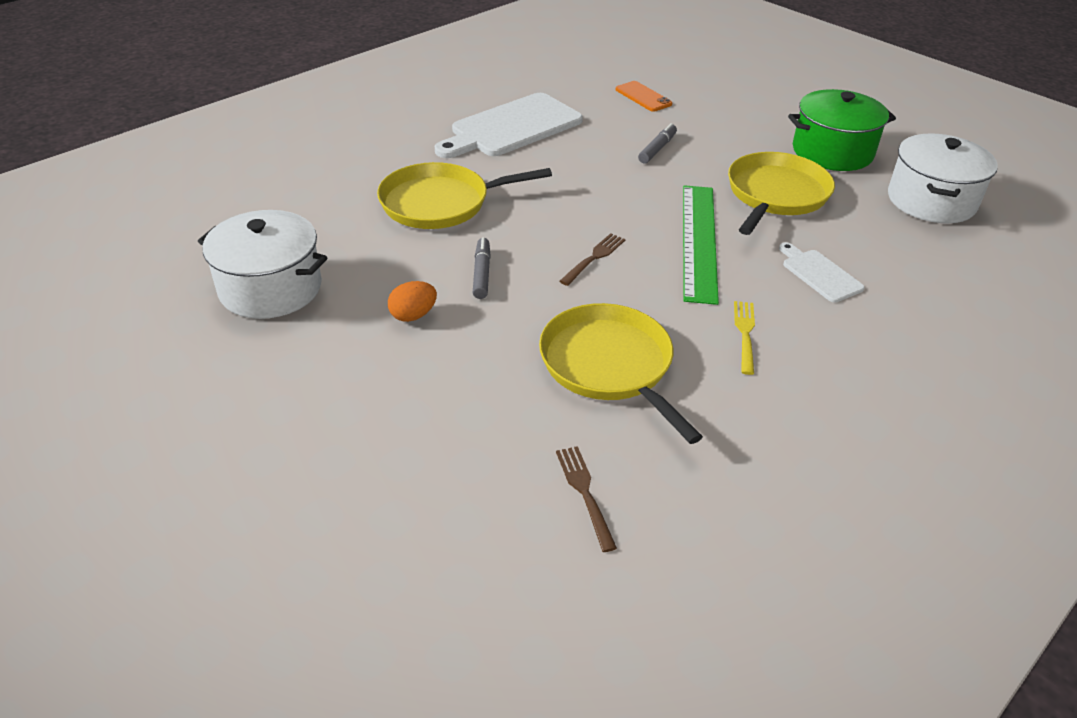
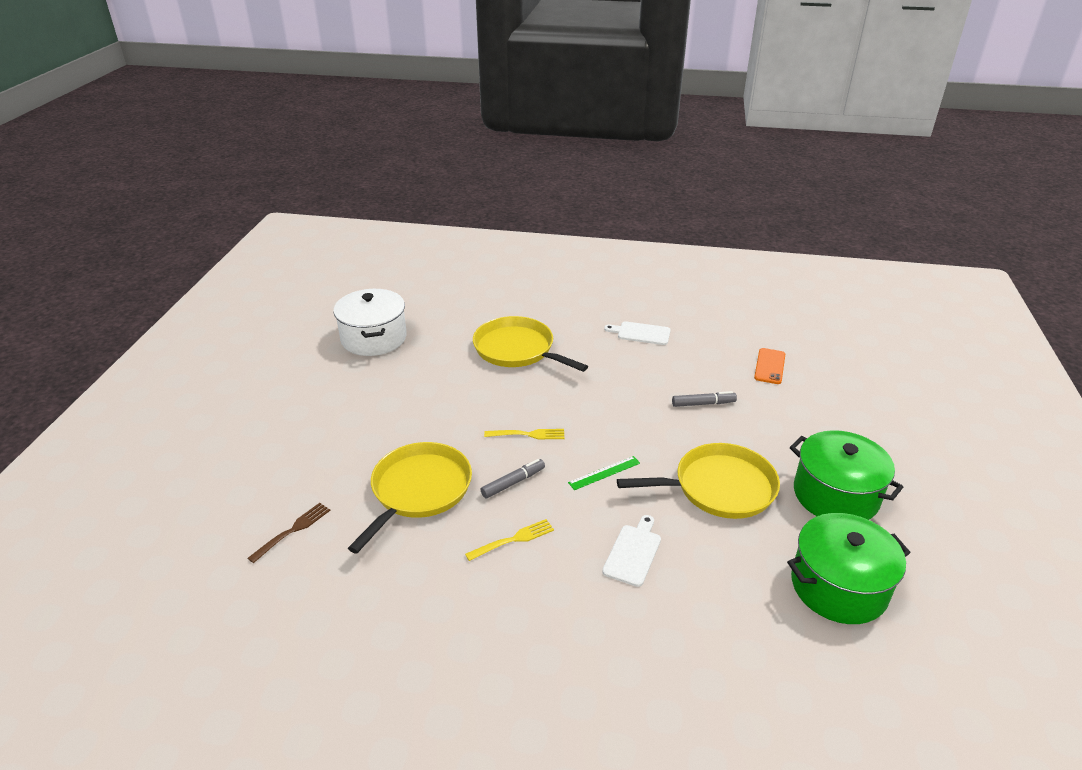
camera: 55 degrees right, 5 degrees down
orange egg [388,281,437,322] -> none
white cutting board [435,93,583,158] -> white cutting board [604,321,671,345], size x0.50
grey marker [473,237,491,299] -> grey marker moved to [480,459,545,498]
brown fork [559,233,625,286] -> yellow fork [484,429,565,440]
green ruler [683,185,719,305] -> green ruler [568,456,640,490], size x0.45
white pot [888,133,998,223] -> green pot [787,513,911,624]

